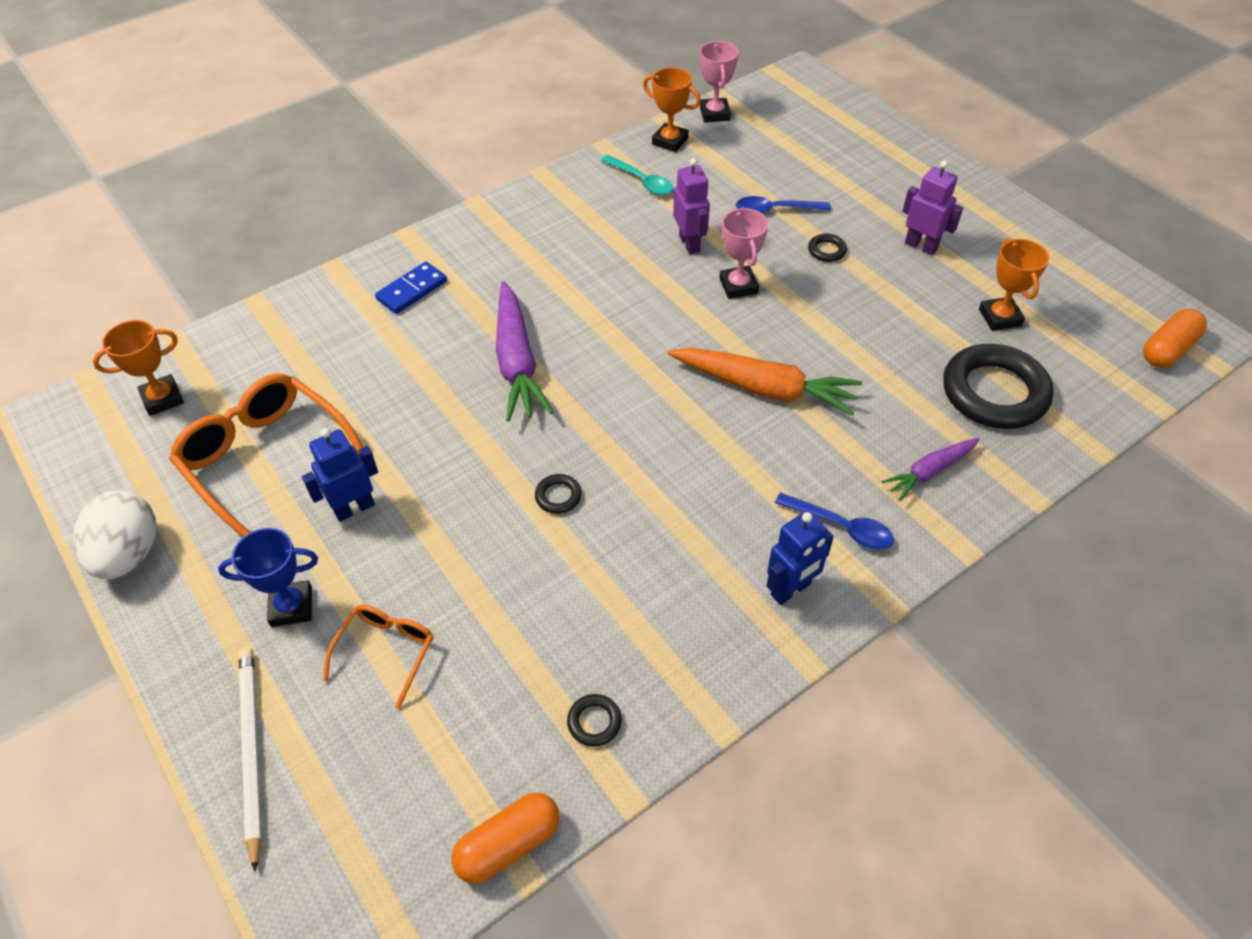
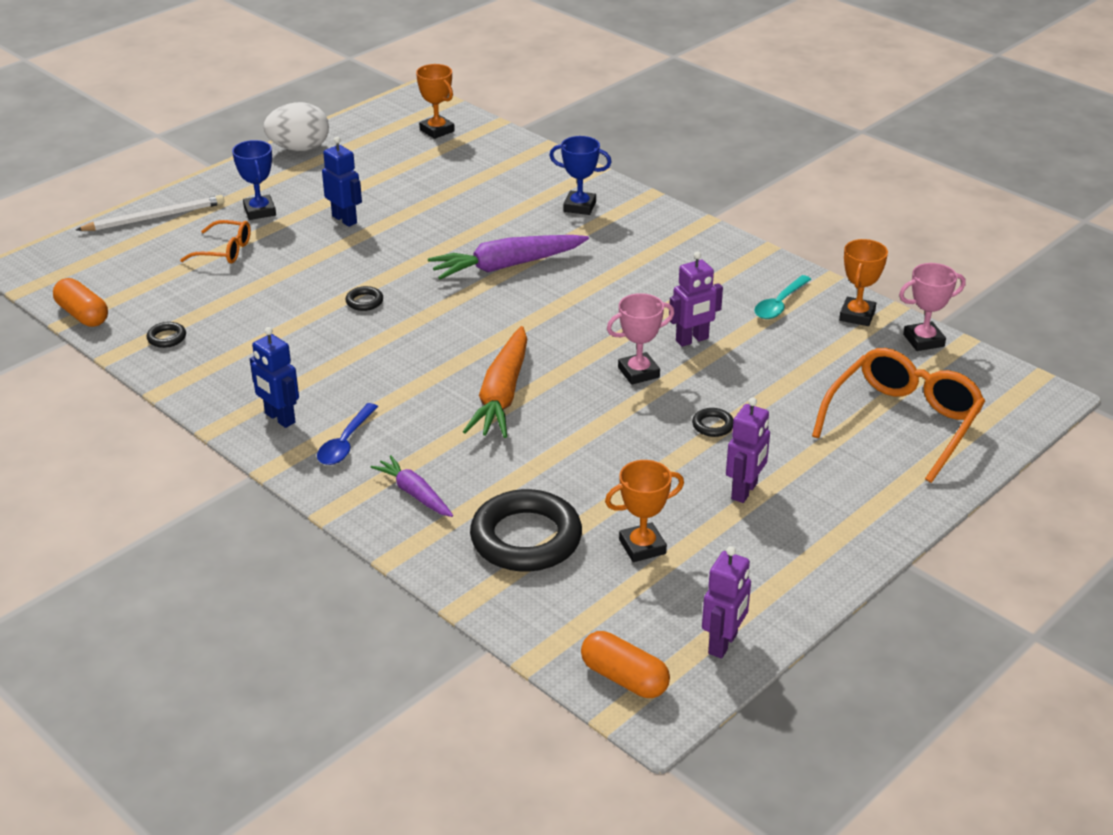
camera: 80 degrees right, 15 degrees down
orange glasses [169,373,363,537] -> orange glasses moved to [812,348,985,483]
blue domino [375,262,447,314] -> blue trophy [549,136,612,215]
blue spoon [736,196,831,213] -> none
none -> purple robot [702,546,751,659]

